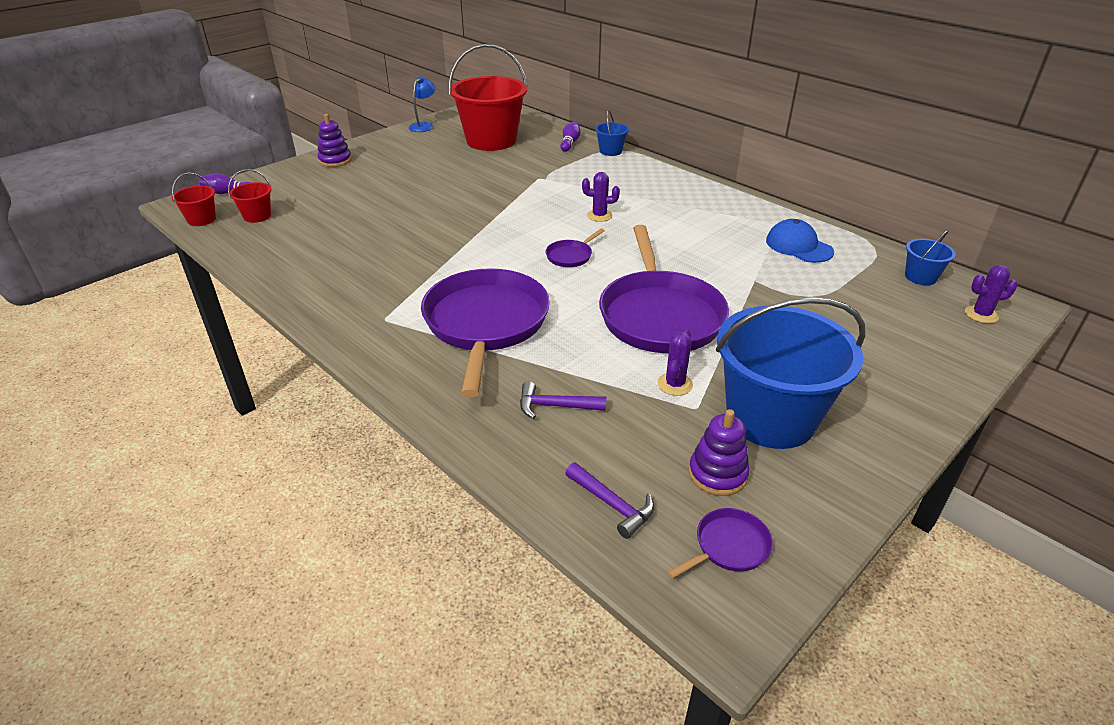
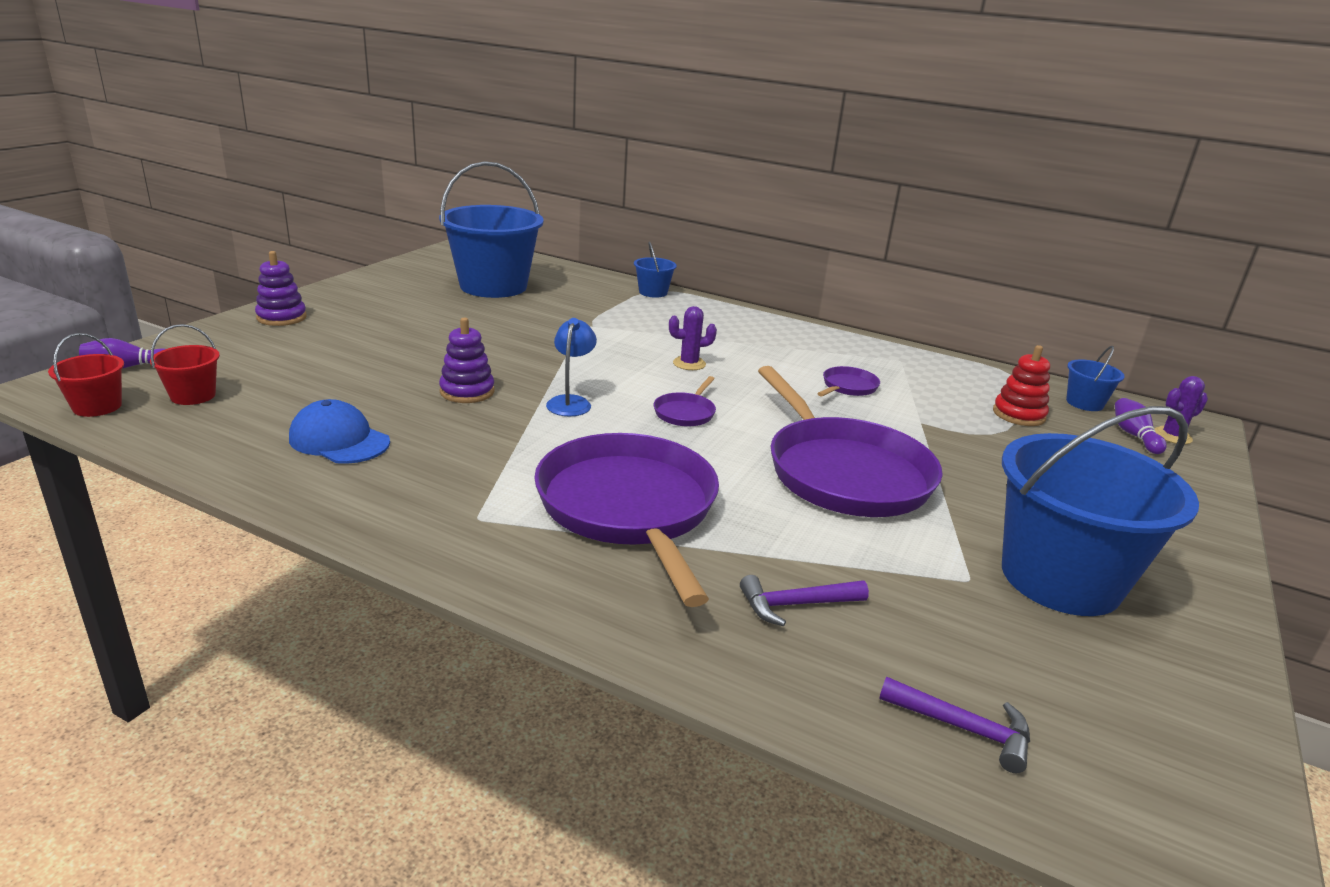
camera: 20 degrees left, 10 degrees down
blue lamp [408,76,436,132] -> blue lamp moved to [546,318,597,416]
red bucket [449,44,528,151] -> blue bucket [439,161,544,298]
purple bowling pin [560,121,581,152] -> purple bowling pin moved to [1115,398,1167,454]
purple cactus [657,329,693,396] -> none
purple pan [667,508,773,579] -> purple pan moved to [817,366,880,397]
purple stacking toy [689,409,750,496] -> purple stacking toy moved to [439,318,495,403]
blue cap [766,219,834,263] -> blue cap moved to [289,399,390,464]
none -> red stacking toy [993,345,1050,426]

